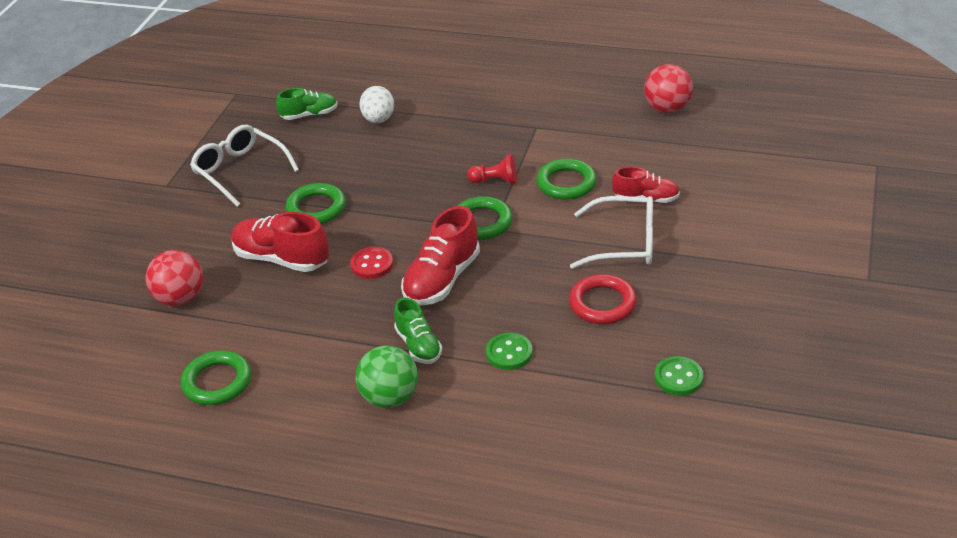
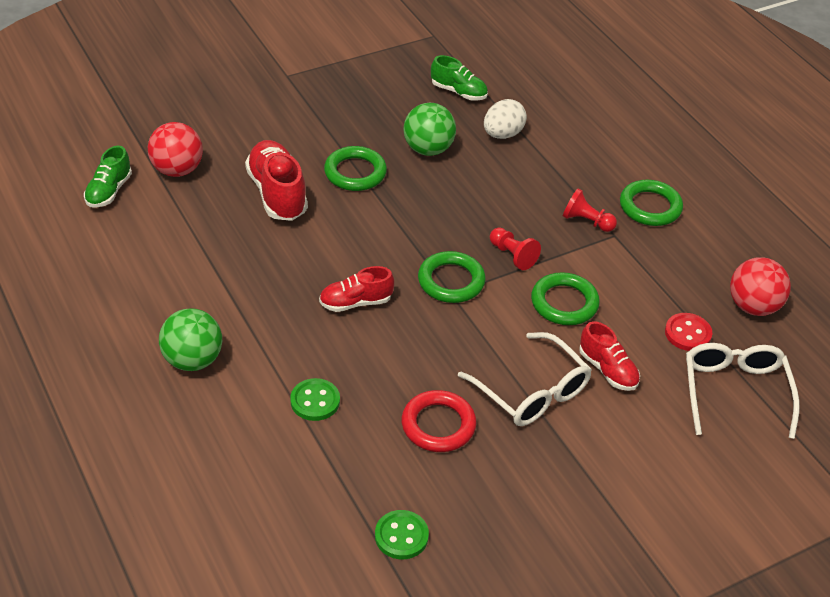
camera: 40 degrees right, 5 degrees up
green ring [181,351,251,405] -> green ring moved to [620,180,683,226]
white glasses [190,125,299,207] -> white glasses moved to [686,343,800,439]
red button [350,247,393,279] -> red button moved to [665,313,712,351]
green shoe [394,298,442,364] -> green shoe moved to [84,146,132,208]
red shoe [401,206,480,306] -> red shoe [319,266,394,312], size x0.62
none -> green ball [403,103,456,156]
none -> red pawn [563,189,617,232]

